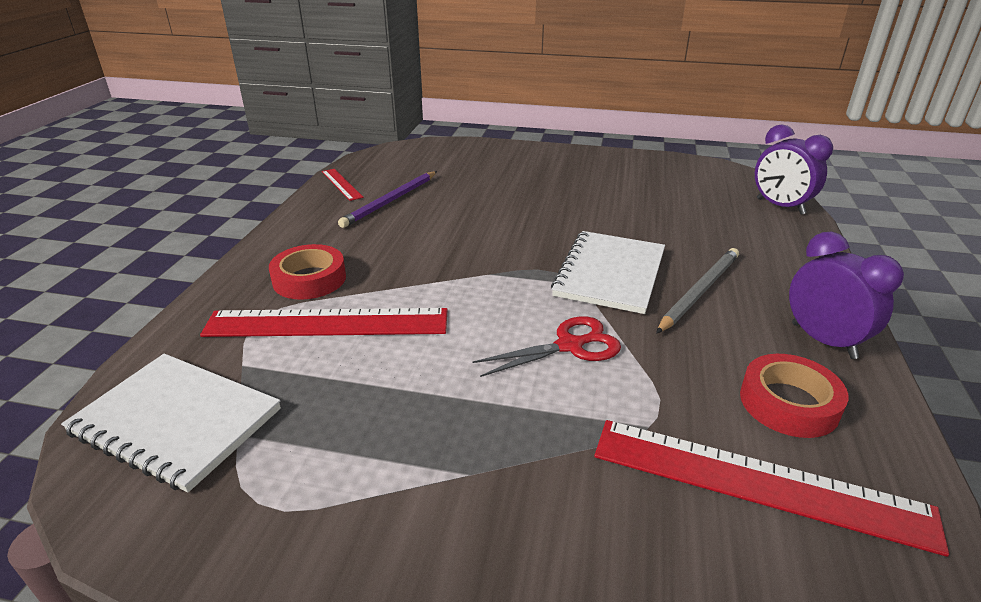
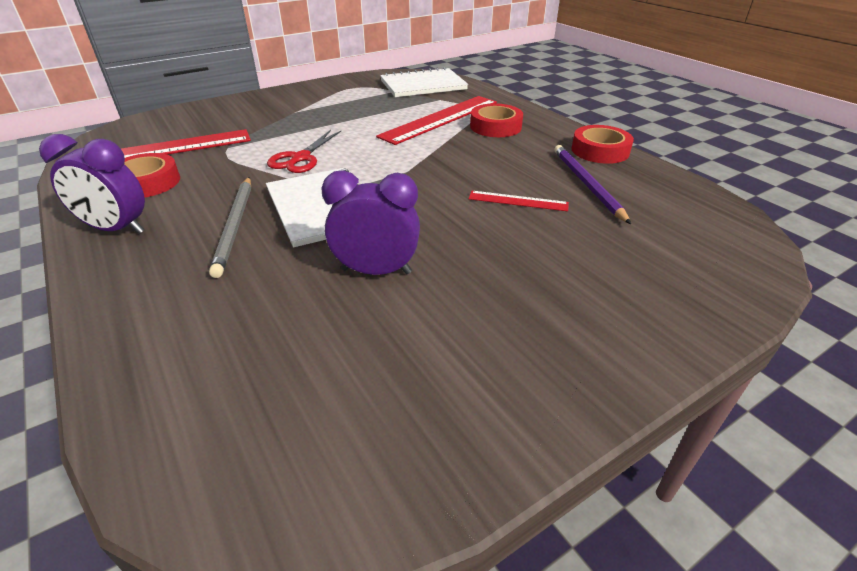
camera: 135 degrees right, 5 degrees up
red ruler [322,169,364,201] -> red ruler moved to [469,191,569,211]
purple clock [755,124,833,215] -> purple clock moved to [321,170,420,275]
none -> red tape [572,125,634,164]

